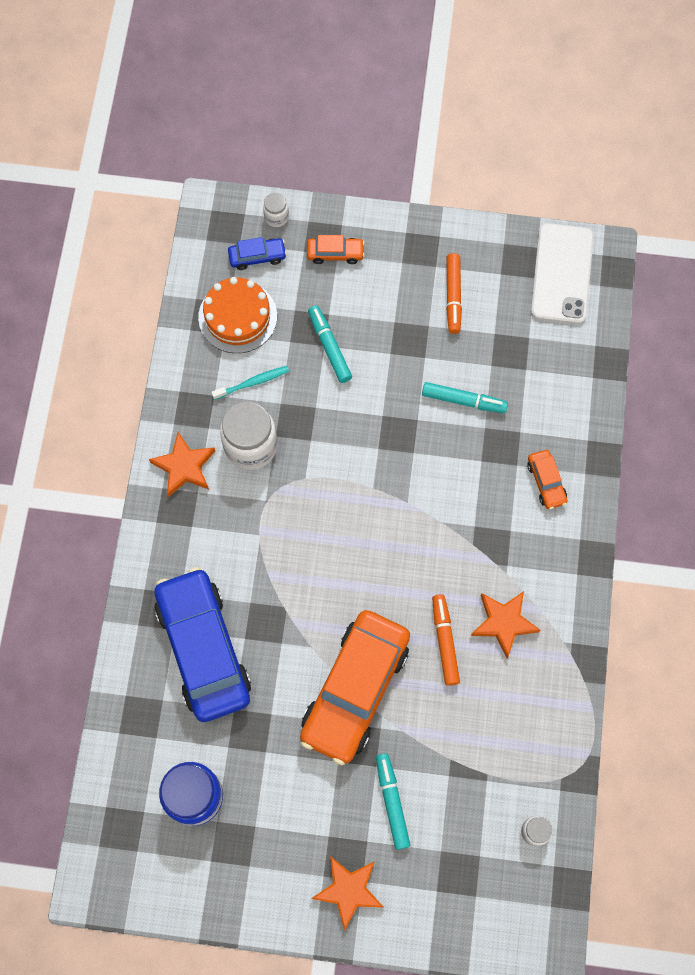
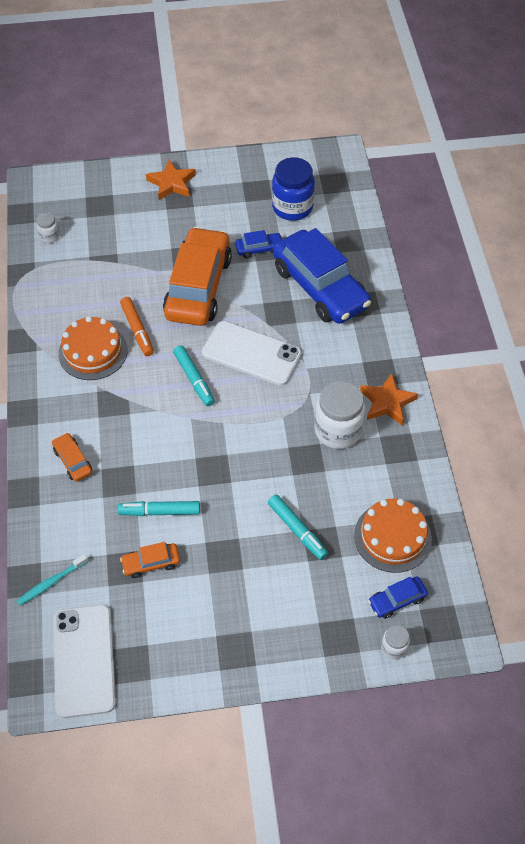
camera: 165 degrees right, 15 degrees down
turquoise toothbrush [211,366,289,400] -> turquoise toothbrush moved to [17,554,88,606]
orange car [307,235,365,264] -> orange car moved to [120,542,180,578]
turquoise marker [376,753,410,850] -> turquoise marker moved to [173,345,215,406]
orange marker [446,253,462,334] -> none
orange star [471,591,541,658] -> orange cake [58,316,128,380]
none -> white phone [202,321,302,386]
none -> blue car [235,230,282,259]

